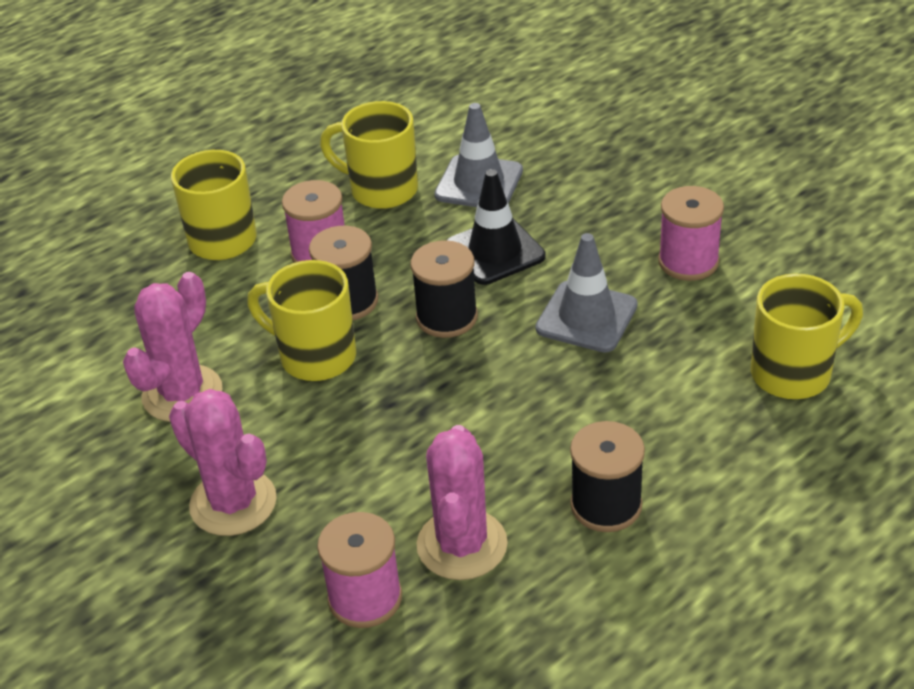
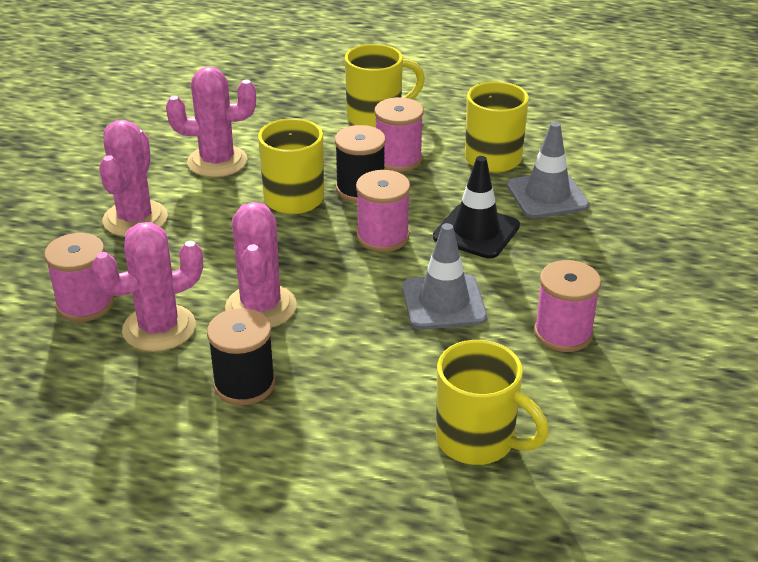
camera: 55 degrees right, 5 degrees down
black spool [411,240,478,338] -> pink spool [356,170,410,252]
none -> pink cactus [225,202,297,328]

